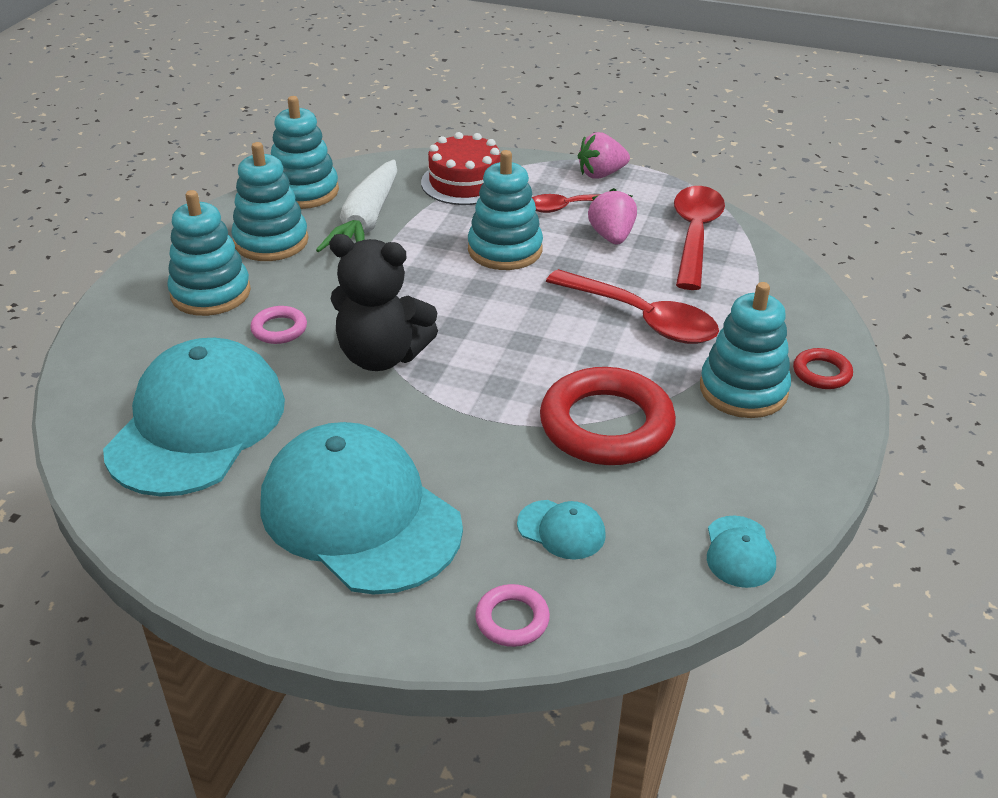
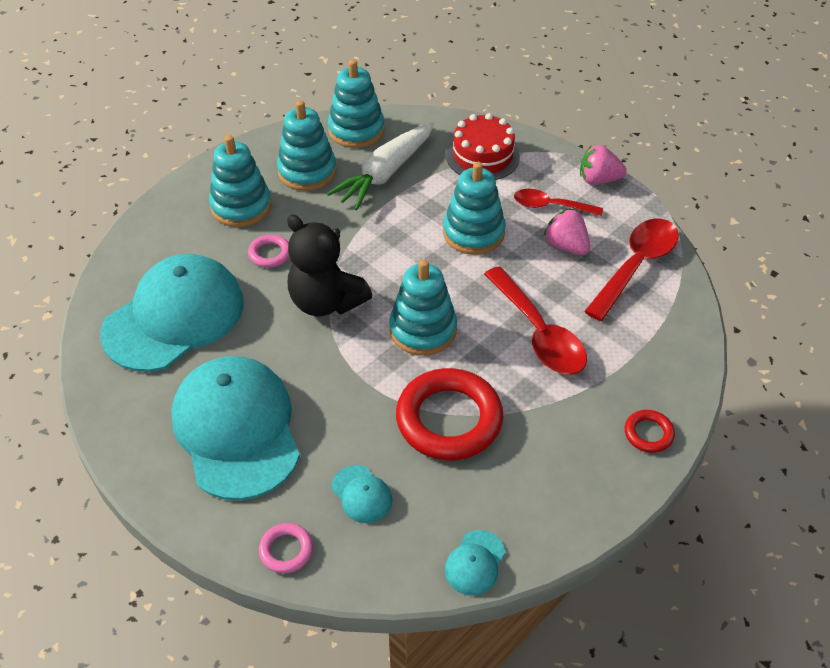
camera: 25 degrees right, 10 degrees up
pink strawberry [588,188,637,244] -> pink strawberry turned 60 degrees counterclockwise [544,209,590,255]
turquoise stacking toy [700,282,791,418] -> turquoise stacking toy moved to [389,259,457,356]

